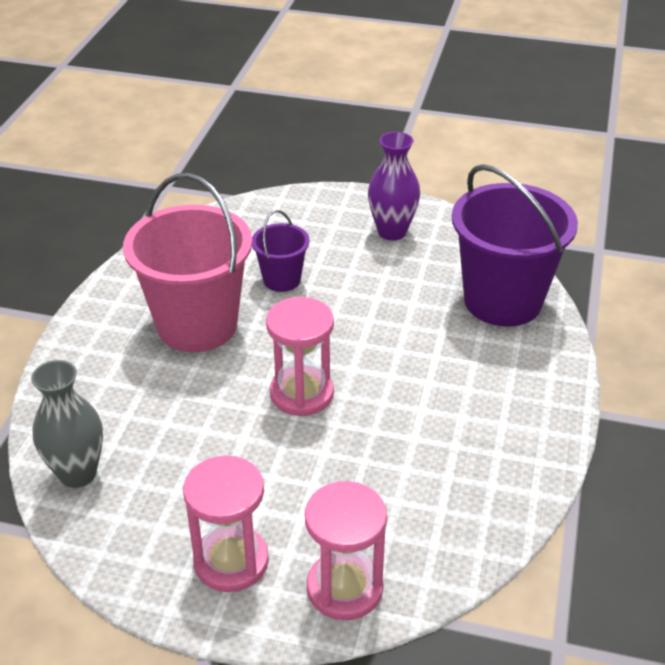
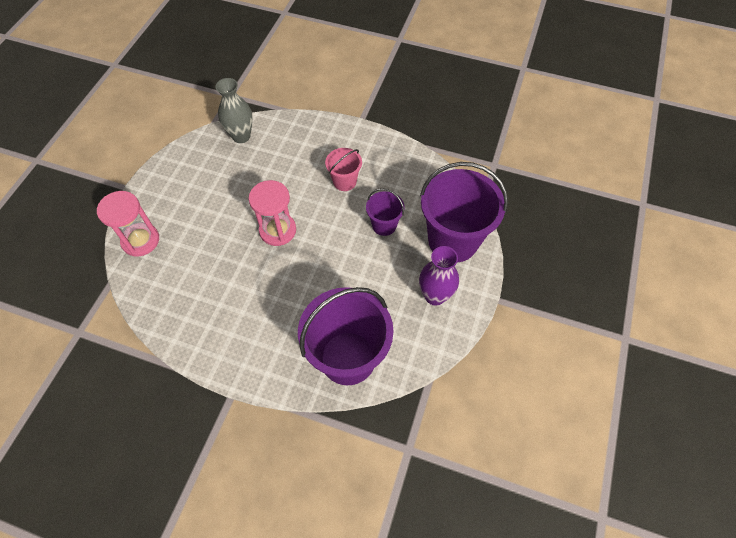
camera: 95 degrees right, 20 degrees up
pink bucket [123,173,252,352] -> pink bucket [325,148,362,191], size x0.50
pink hourglass [183,455,269,592] -> none
none -> purple bucket [420,162,508,262]

